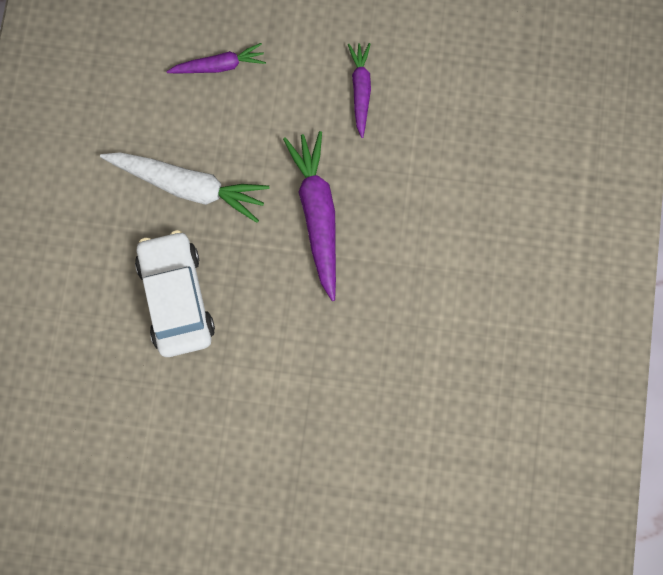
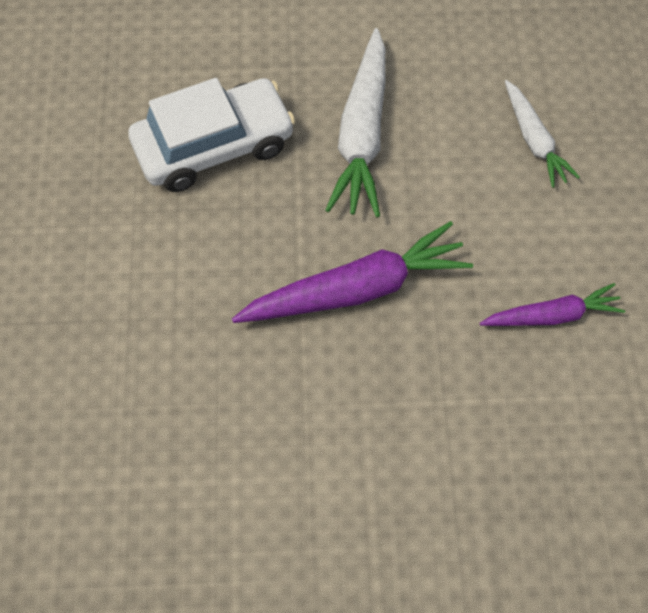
camera: 80 degrees right, 15 degrees down
purple carrot [166,43,266,74] -> white carrot [505,80,580,188]

